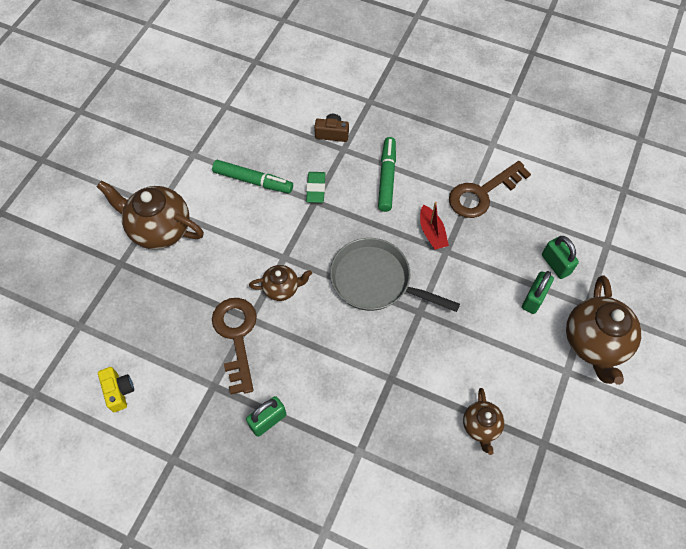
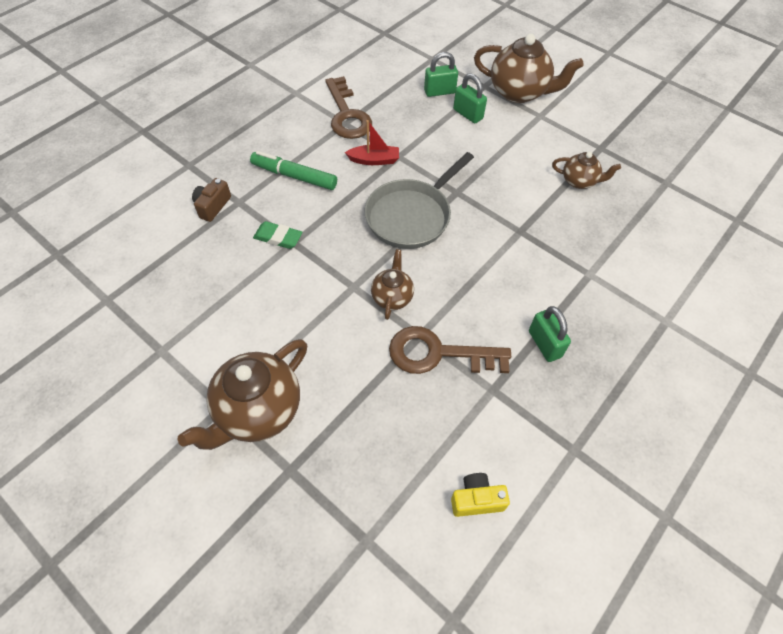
camera: 75 degrees left, 5 degrees down
green marker [212,160,293,193] -> none

